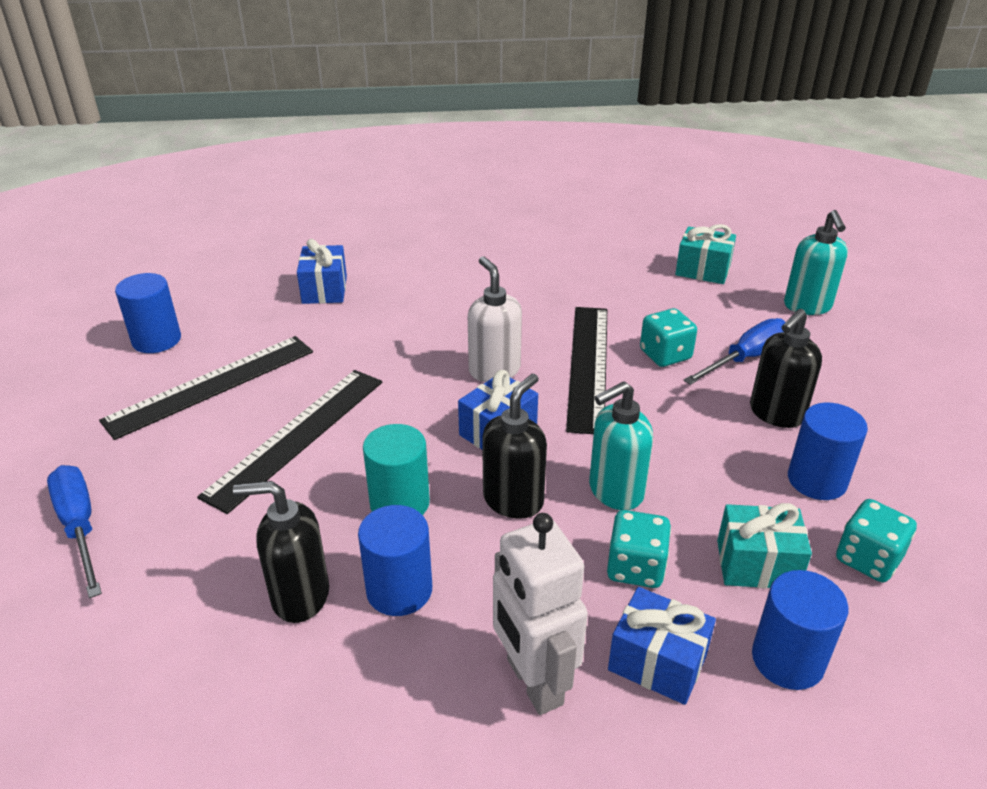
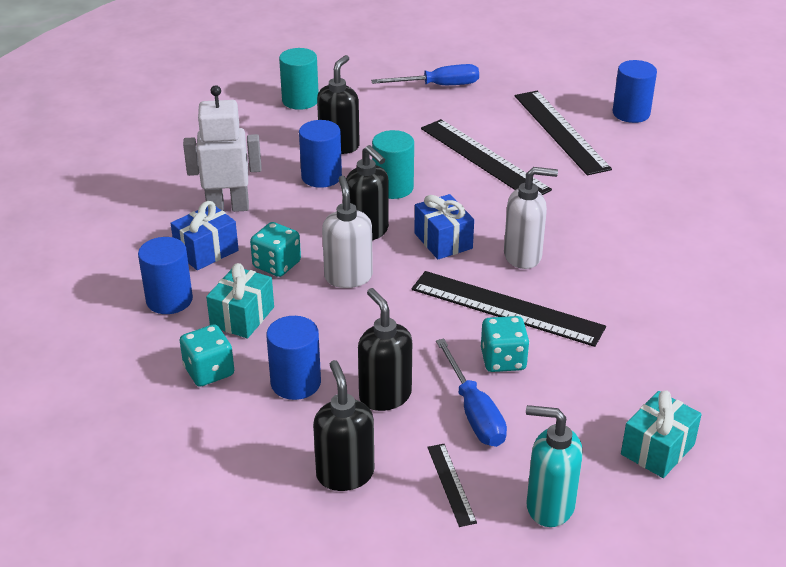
camera: 110 degrees right, 0 degrees up
blue gift [297,239,347,304] -> none
turquoise soap dispenser [589,381,653,510] -> white soap dispenser [322,176,373,288]
none -> turquoise cylinder [279,48,319,110]
none -> black soap dispenser [313,360,374,491]
none -> black ruler [427,444,477,527]

